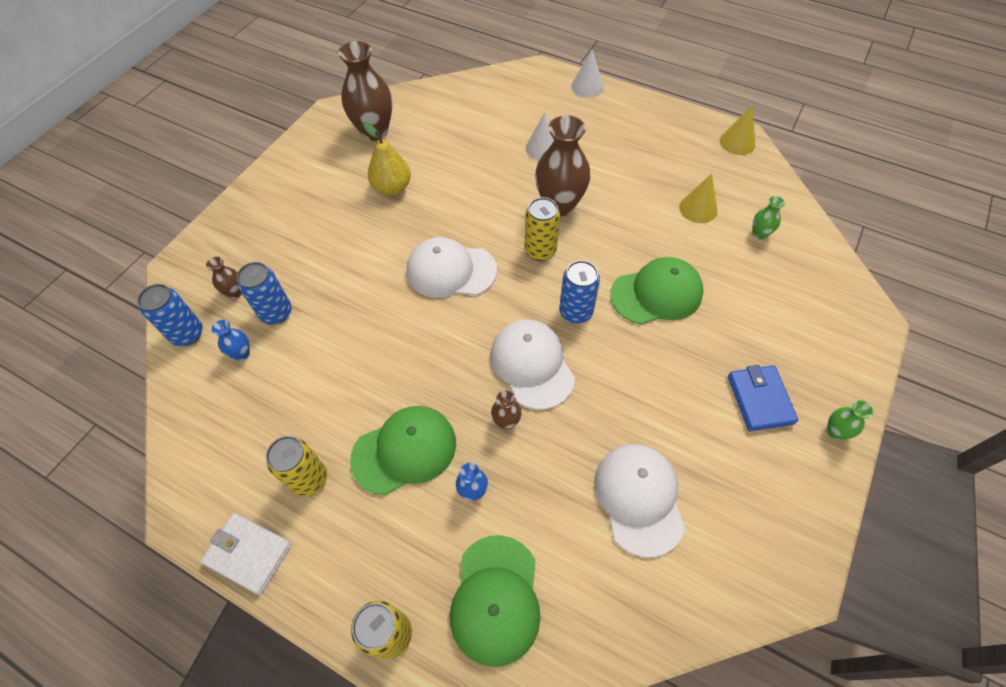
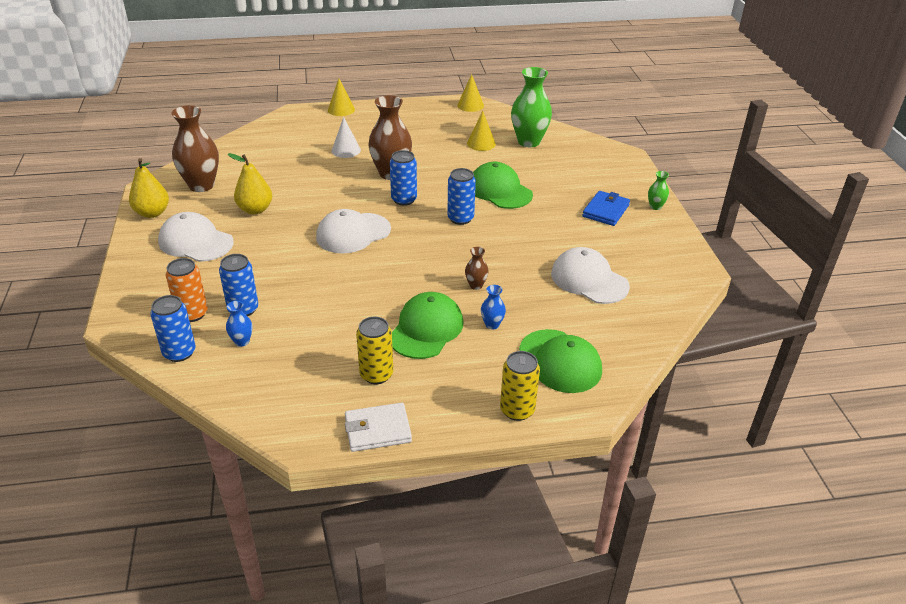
camera: 40 degrees left, 20 degrees down
brown vase [206,257,242,299] -> orange can [165,258,208,322]
white cap [491,320,575,410] -> white cap moved to [158,212,234,262]
yellow can [525,197,560,261] -> blue can [390,150,417,206]
white cone [571,50,604,98] -> yellow cone [328,79,355,116]
green cap [610,257,703,324] -> green cap turned 75 degrees counterclockwise [473,162,533,209]
blue wallet [728,365,798,431] -> blue wallet turned 75 degrees clockwise [582,191,630,226]
green vase [753,196,785,239] -> green vase [511,67,552,147], size x2.18
none -> yellow pear [129,158,169,218]

